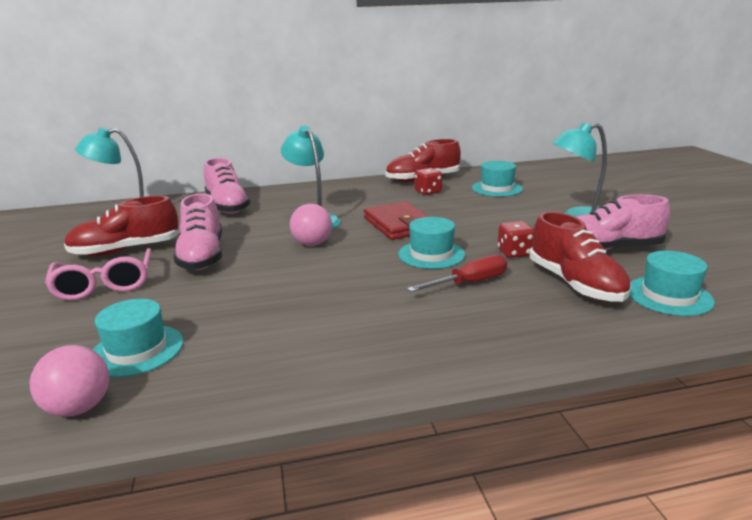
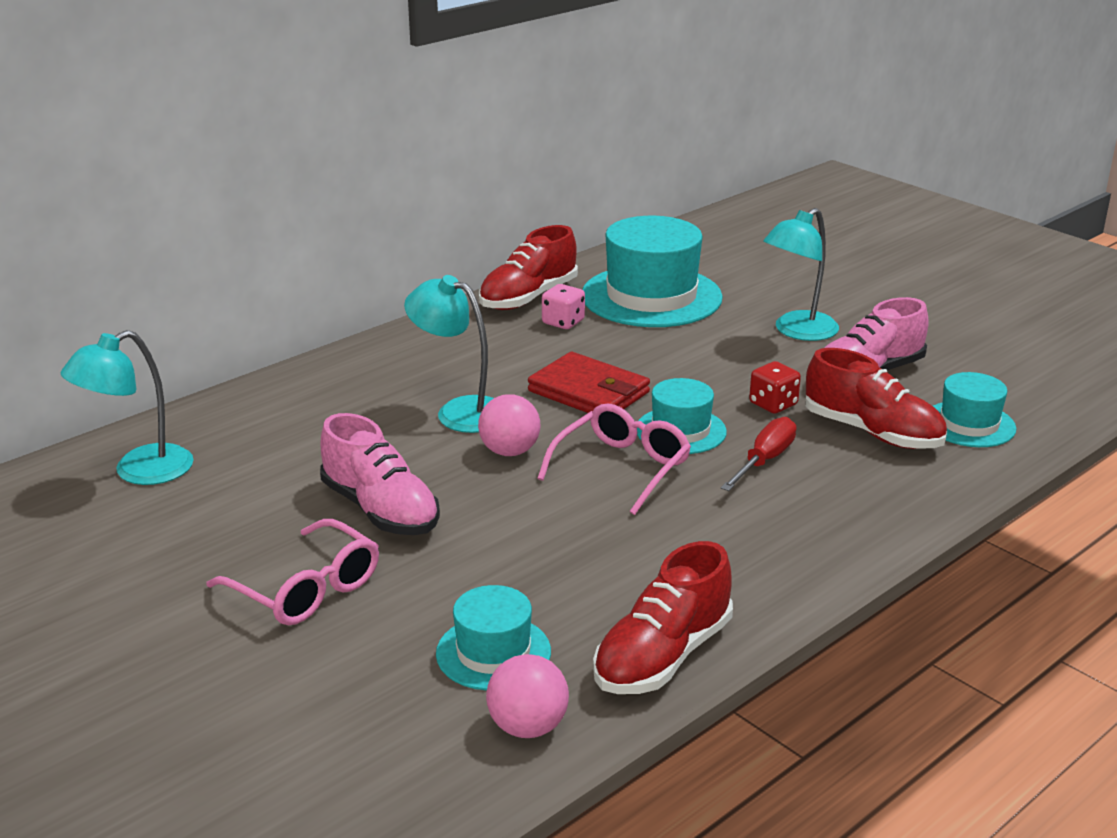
camera: 30 degrees left, 5 degrees up
red shoe [64,195,180,256] -> red shoe moved to [593,541,733,694]
pink shoe [204,158,250,214] -> none
red dice [415,168,442,195] -> pink dice [542,284,585,329]
turquoise hat [472,161,523,197] -> turquoise hat [582,216,723,327], size x1.85
none -> pink glasses [537,404,691,515]

